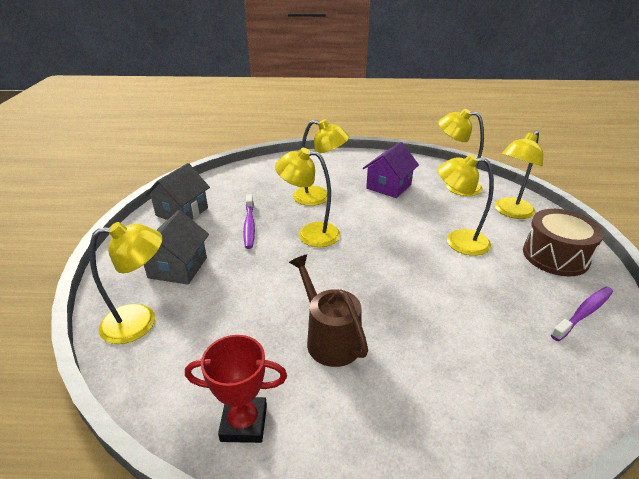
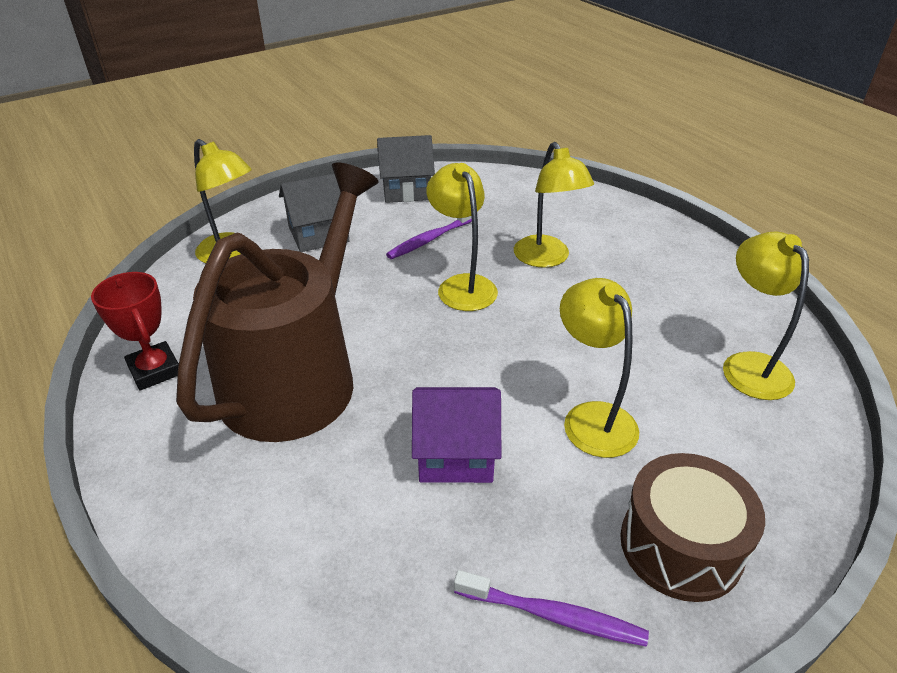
camera: 55 degrees right, 5 degrees up
brown watering can [289,254,368,367] -> brown watering can [176,163,379,442], size x1.98
purple house [363,142,419,198] -> purple house moved to [412,387,501,483]
yellow lamp [495,131,543,219] -> none

